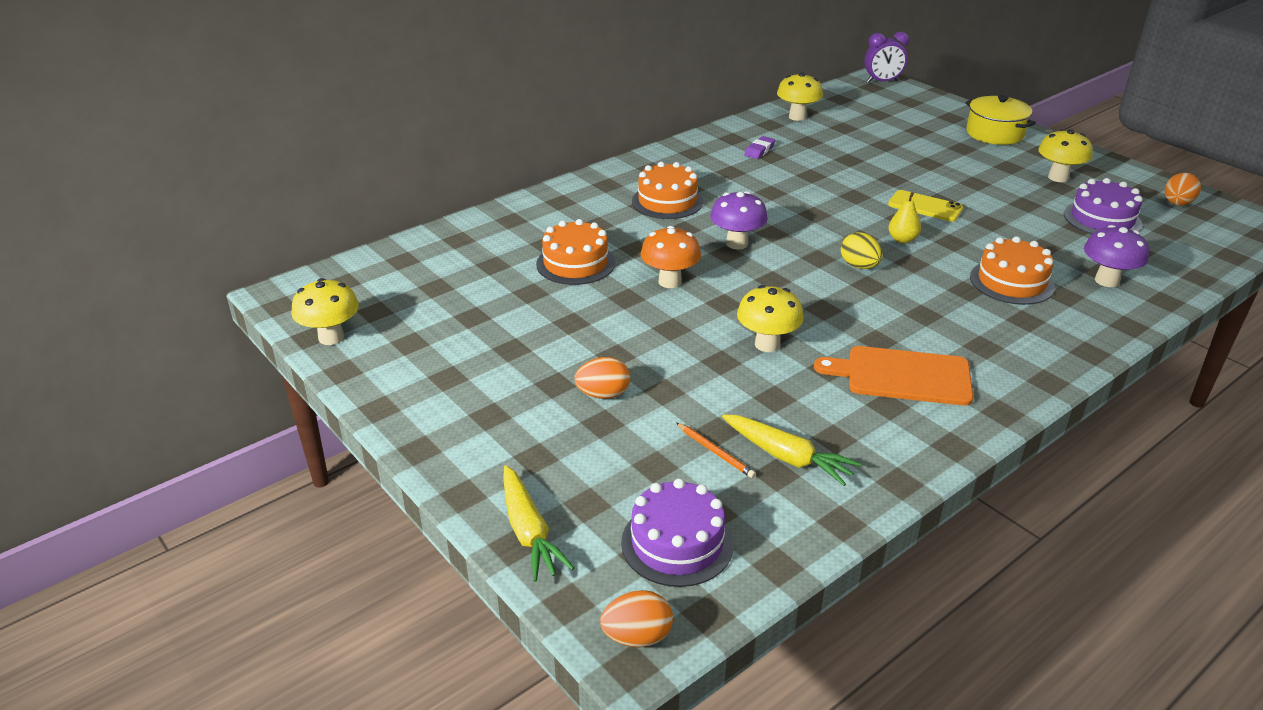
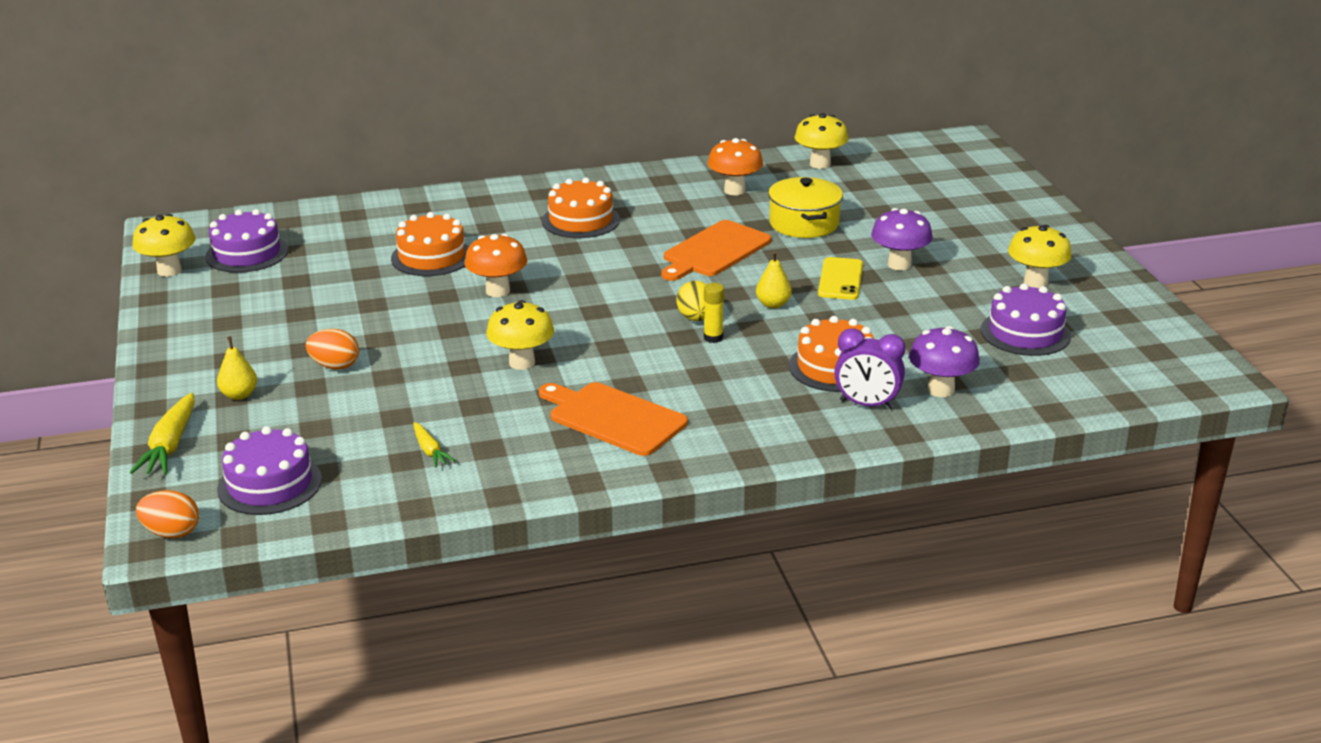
camera: 25 degrees right, 5 degrees down
orange pencil [677,423,756,478] -> none
purple mushroom [710,191,768,250] -> purple mushroom moved to [871,208,933,270]
yellow carrot [722,414,861,486] -> yellow carrot [413,422,455,467], size x0.58
purple eraser [744,136,775,159] -> orange mushroom [708,138,763,195]
purple clock [864,32,909,83] -> purple clock moved to [834,328,905,409]
yellow phone [888,190,963,222] -> yellow phone turned 45 degrees clockwise [818,257,863,300]
yellow pot [965,95,1036,145] -> yellow pot moved to [768,177,843,238]
orange egg [1165,173,1201,206] -> none
none -> purple cake [205,209,288,273]
none -> yellow pear [217,336,257,400]
none -> orange cutting board [661,220,772,281]
none -> yellow glue stick [704,283,724,343]

